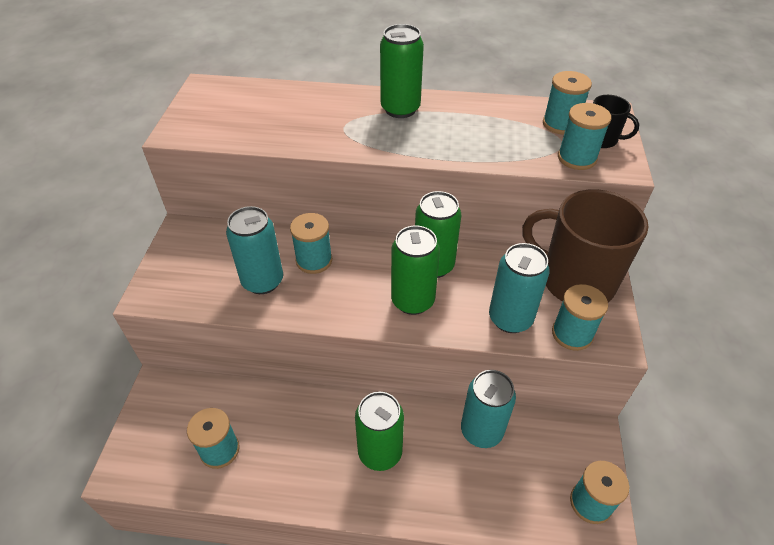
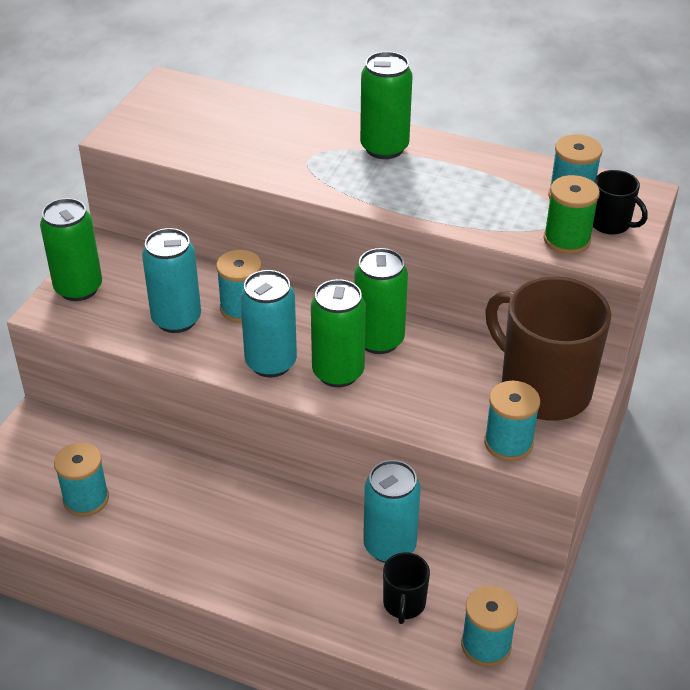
camera: 15 degrees right, 5 degrees down
green can [355,392,404,471] -> green can moved to [40,198,102,301]
turquoise can [489,243,550,333] -> turquoise can moved to [240,270,297,377]
turquoise spool [558,103,612,170] -> green spool [543,175,600,254]
none -> black mug [383,552,430,624]

